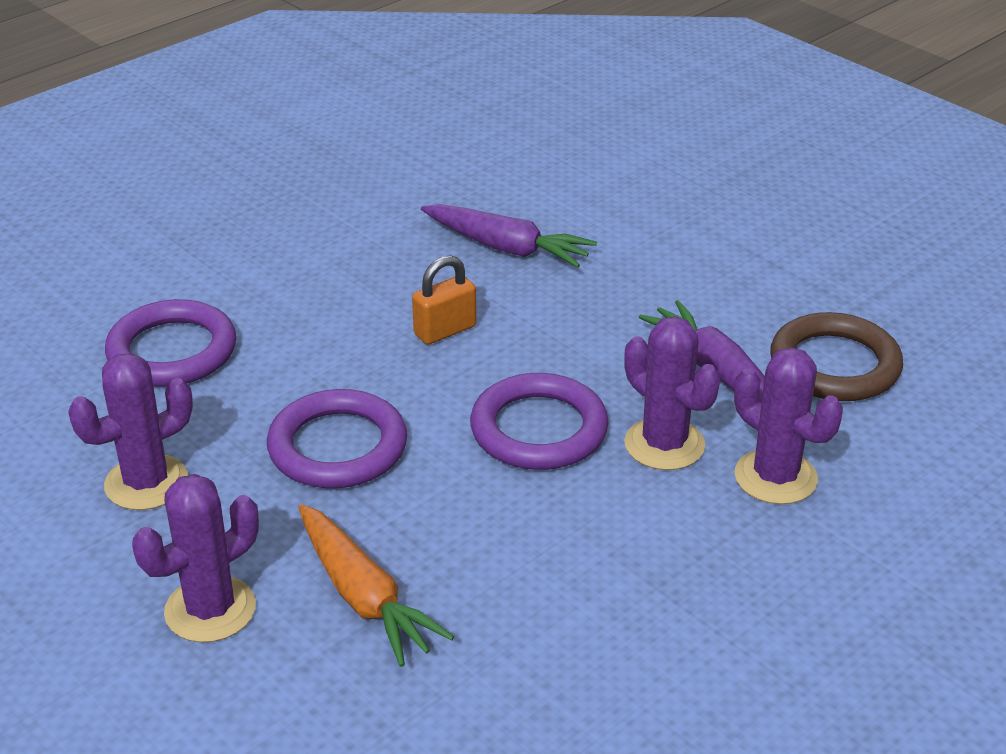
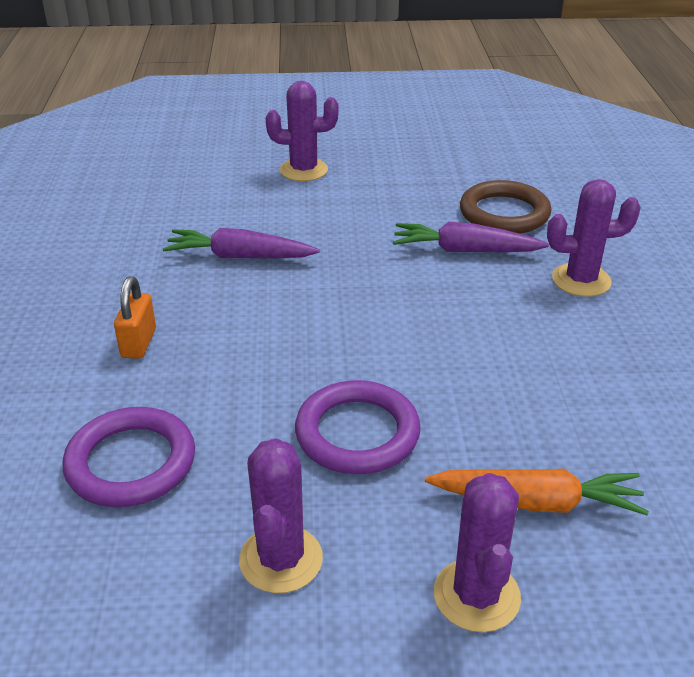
camera: 50 degrees left, 0 degrees up
orange padlock [412,255,476,345] -> orange padlock moved to [114,276,156,359]
purple carrot [421,204,597,268] -> purple carrot turned 150 degrees counterclockwise [163,228,320,258]
purple ring [470,373,608,470] -> none
purple cactus [624,316,720,470] -> purple cactus moved to [266,81,339,181]

